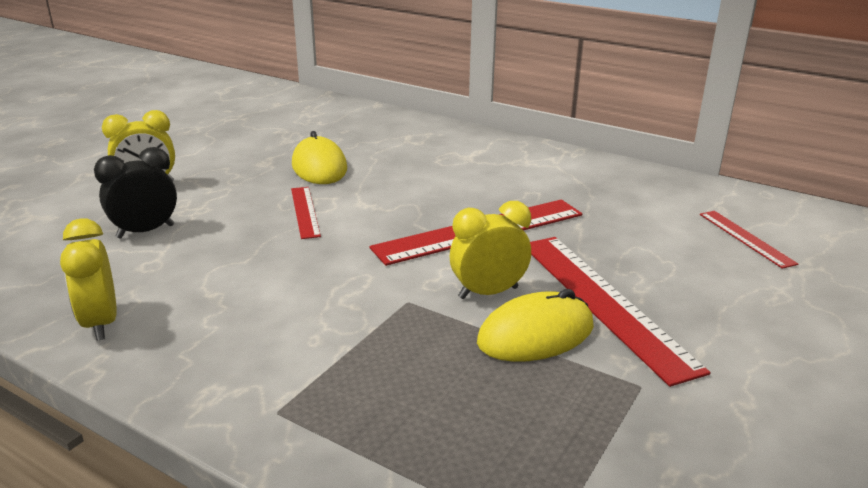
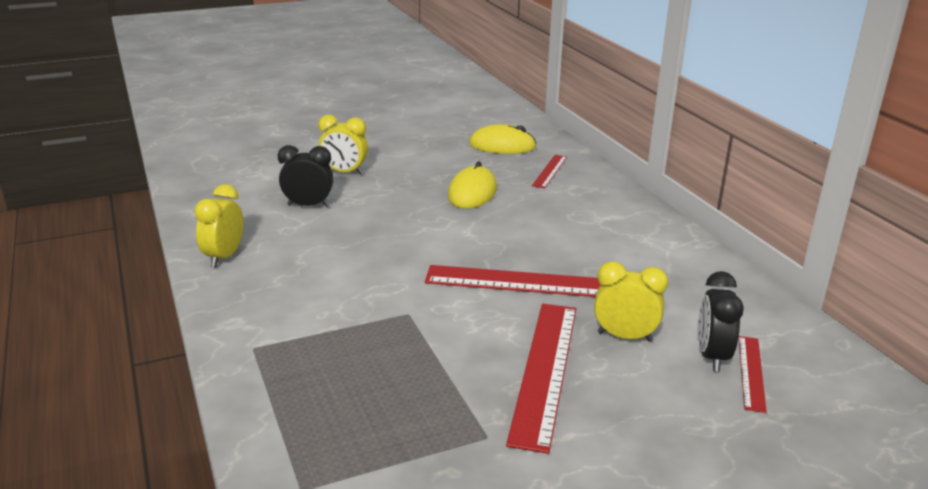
camera: 35 degrees right, 0 degrees up
red ruler [291,187,321,239] -> red ruler moved to [532,155,567,188]
yellow clock [450,201,531,299] -> yellow clock moved to [594,261,668,342]
yellow mouse [477,289,594,362] -> yellow mouse moved to [469,124,537,154]
none -> black clock [698,271,744,372]

